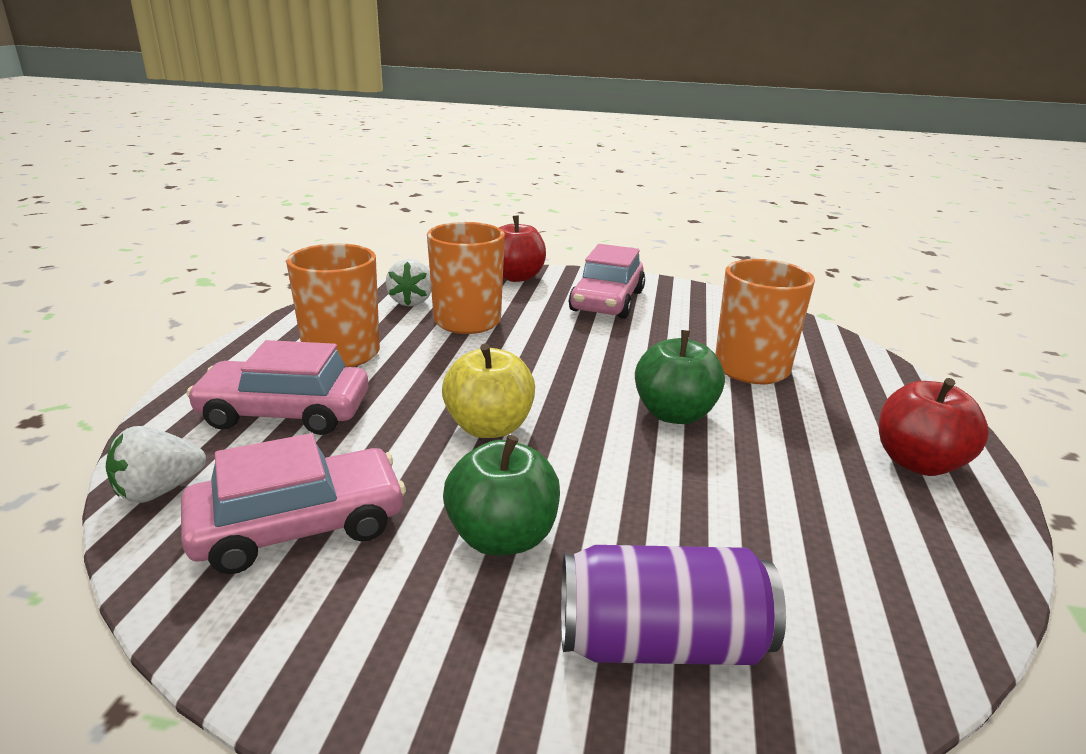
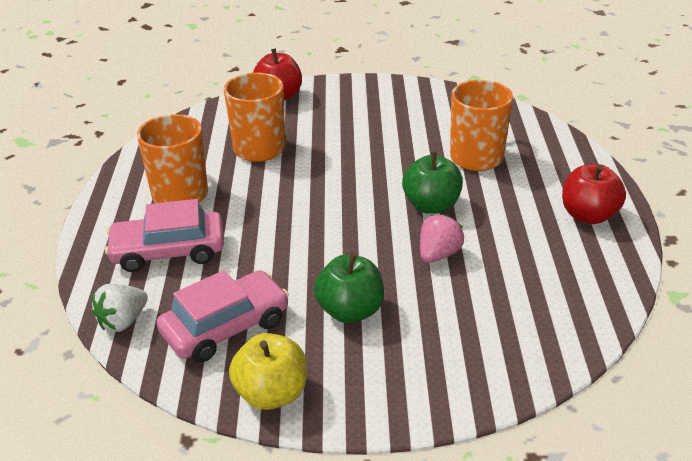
camera: 10 degrees left, 10 degrees up
white strawberry [386,259,431,307] -> none
yellow apple [442,344,535,438] -> yellow apple moved to [229,333,307,410]
purple can [561,545,786,665] -> none
pink car [569,244,645,319] -> none
none -> pink strawberry [420,214,464,263]

